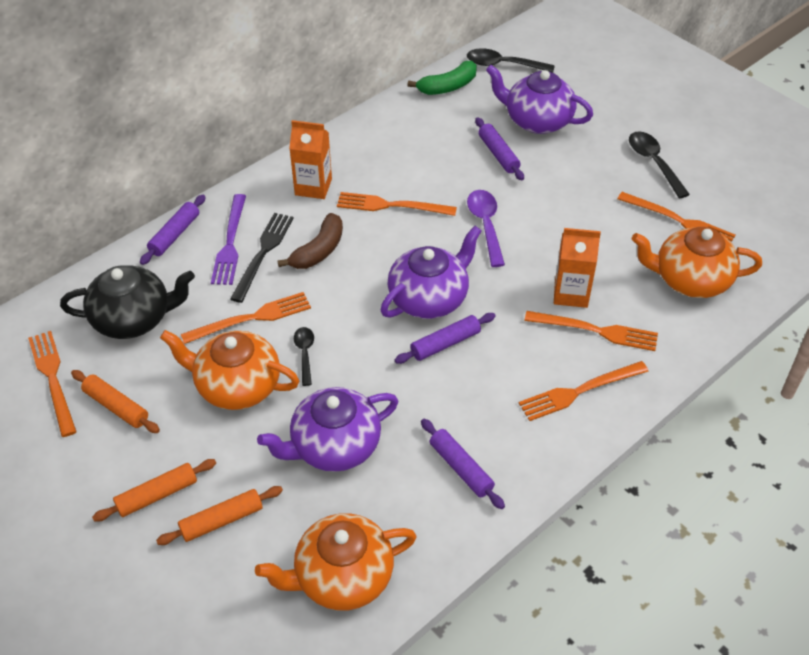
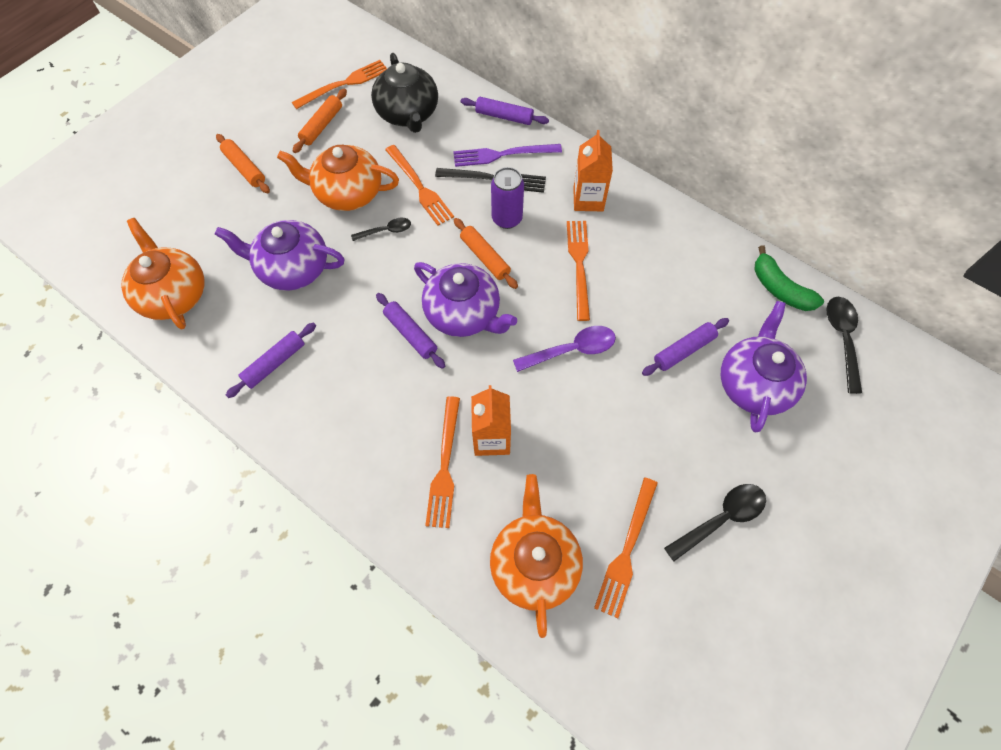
camera: 80 degrees right, 15 degrees up
orange rolling pin [156,486,283,545] -> orange rolling pin moved to [454,218,518,289]
orange teapot [160,330,299,410] -> orange teapot turned 90 degrees counterclockwise [277,145,399,211]
purple teapot [257,387,398,472] -> purple teapot turned 45 degrees counterclockwise [214,220,344,291]
brown banana [277,213,343,269] -> purple can [491,167,524,229]
orange fork [519,361,649,421] -> none

